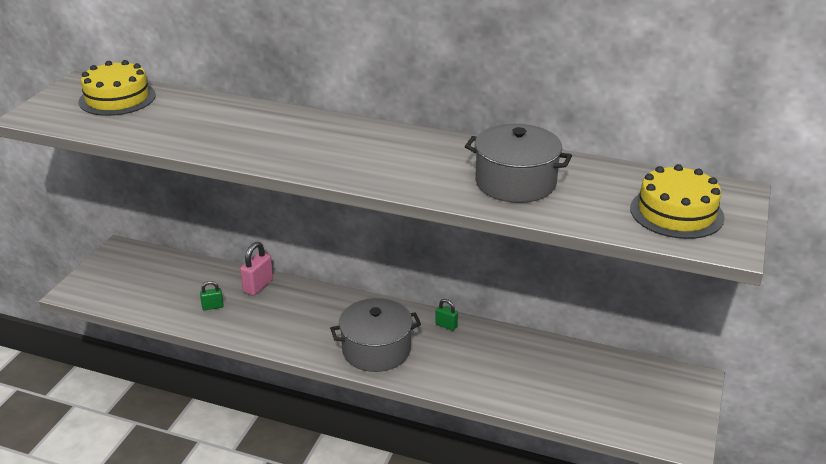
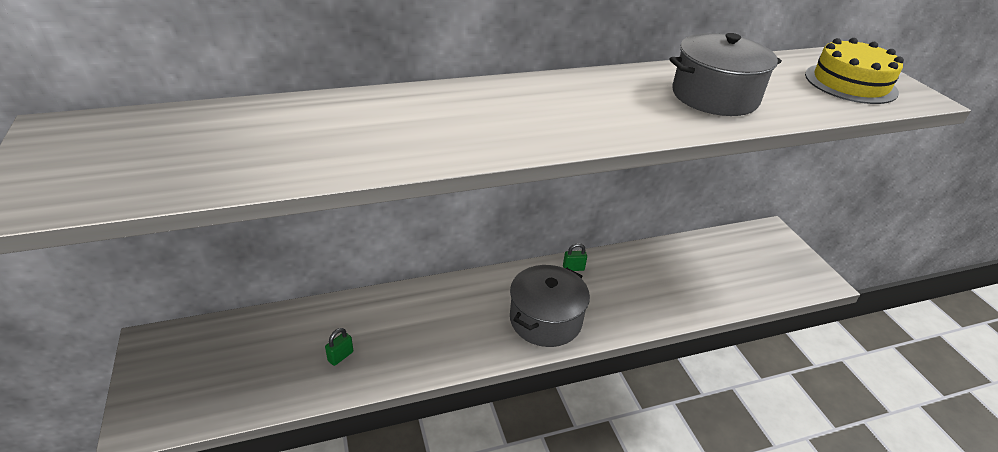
camera: 40 degrees left, 5 degrees up
yellow cake [79,60,156,116] -> none
pink padlock [240,242,273,296] -> none

